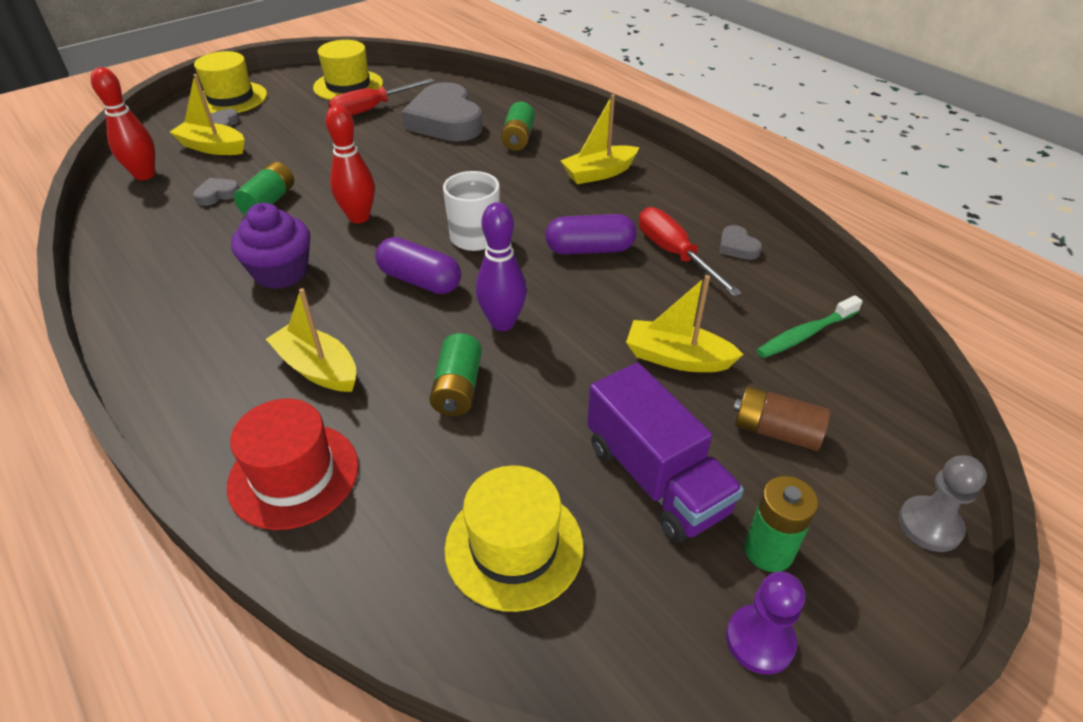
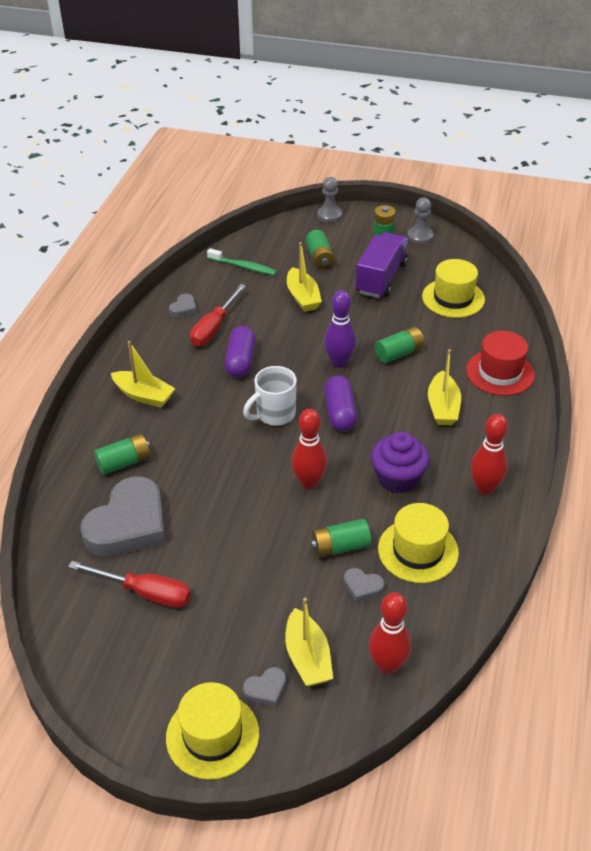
camera: 125 degrees left, 0 degrees up
yellow hat [313,40,383,100] -> yellow hat moved to [378,503,459,583]
purple capsule [545,214,636,255] -> purple capsule turned 45 degrees clockwise [225,326,256,377]
purple pawn [726,571,805,675] -> grey pawn [408,197,434,244]
brown battery [733,386,830,451] -> green battery [306,230,335,269]
none -> red bowling pin [471,414,508,495]

